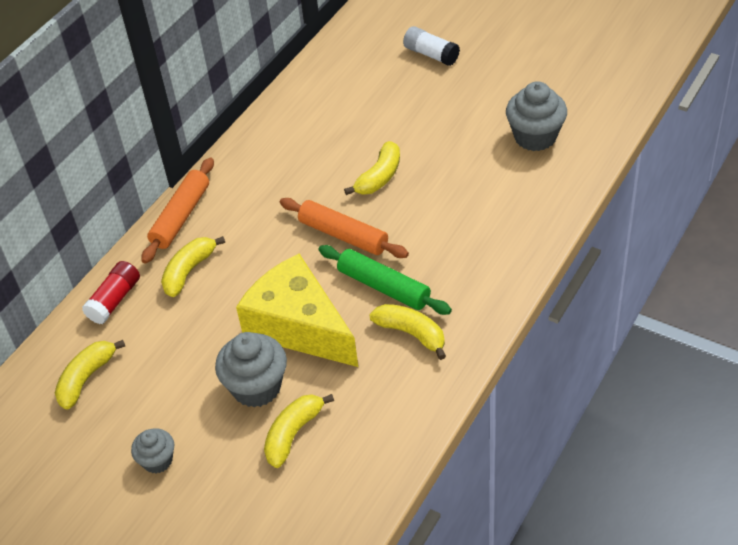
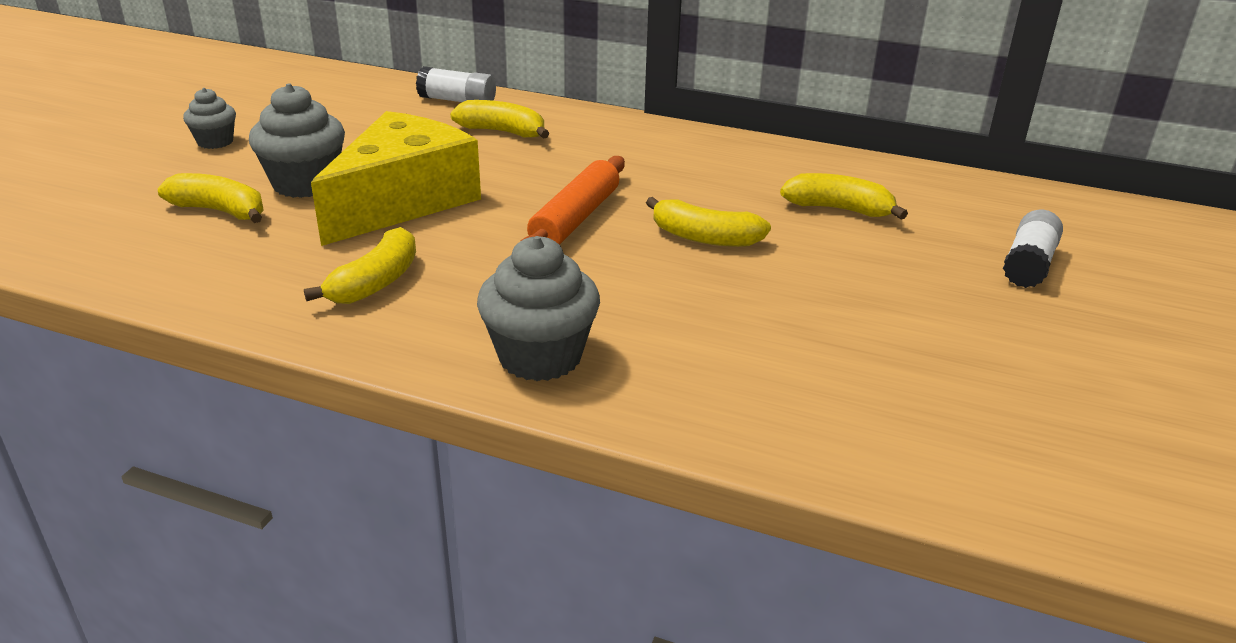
camera: 75 degrees right, 15 degrees down
yellow banana [55,340,125,410] -> yellow banana moved to [780,173,908,220]
red glue stick [82,261,140,324] -> white glue stick [416,66,496,102]
orange rolling pin [141,158,214,264] -> none
green rolling pin [318,245,452,315] -> none
grey cupcake [506,81,567,151] -> grey cupcake moved to [477,236,600,381]

